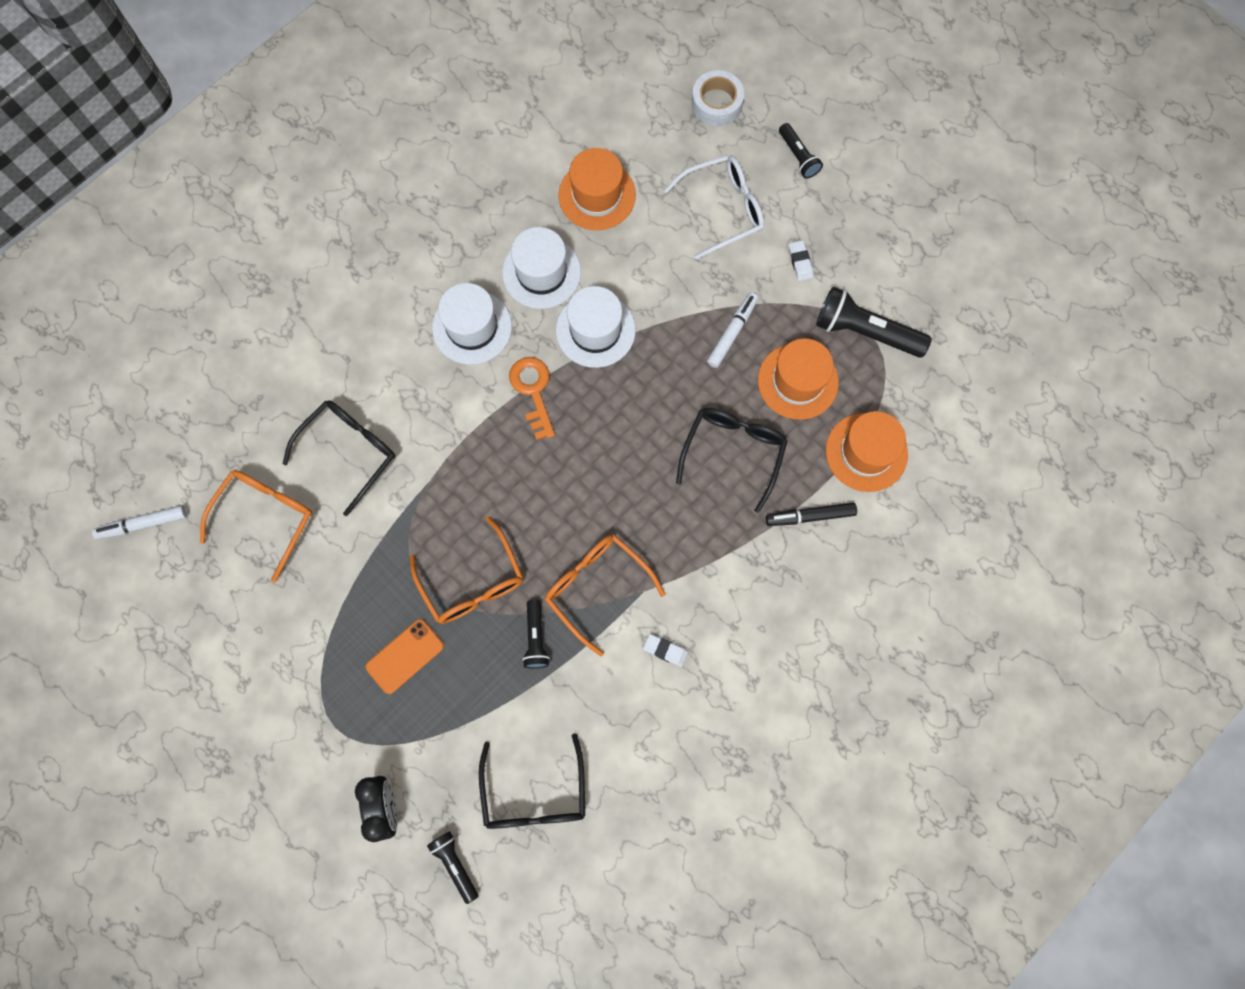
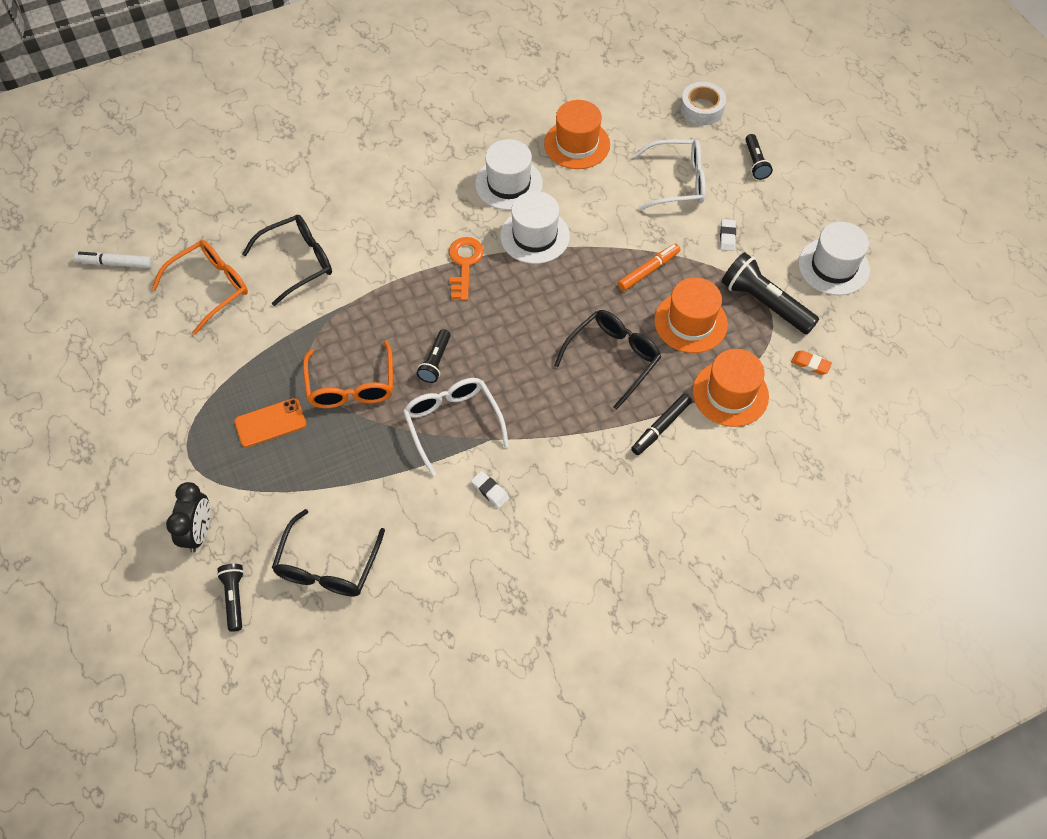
camera: 20 degrees right, 15 degrees down
white hat [432,283,512,365] -> white hat moved to [798,222,870,296]
black flashlight [522,600,550,668] -> black flashlight moved to [417,329,451,383]
orange glasses [545,534,665,656] -> white glasses [403,378,509,476]
white marker [707,292,758,368] -> orange marker [618,244,681,291]
black marker [766,503,857,526] -> black marker turned 60 degrees counterclockwise [631,394,692,455]
none -> orange eraser [791,350,832,375]

